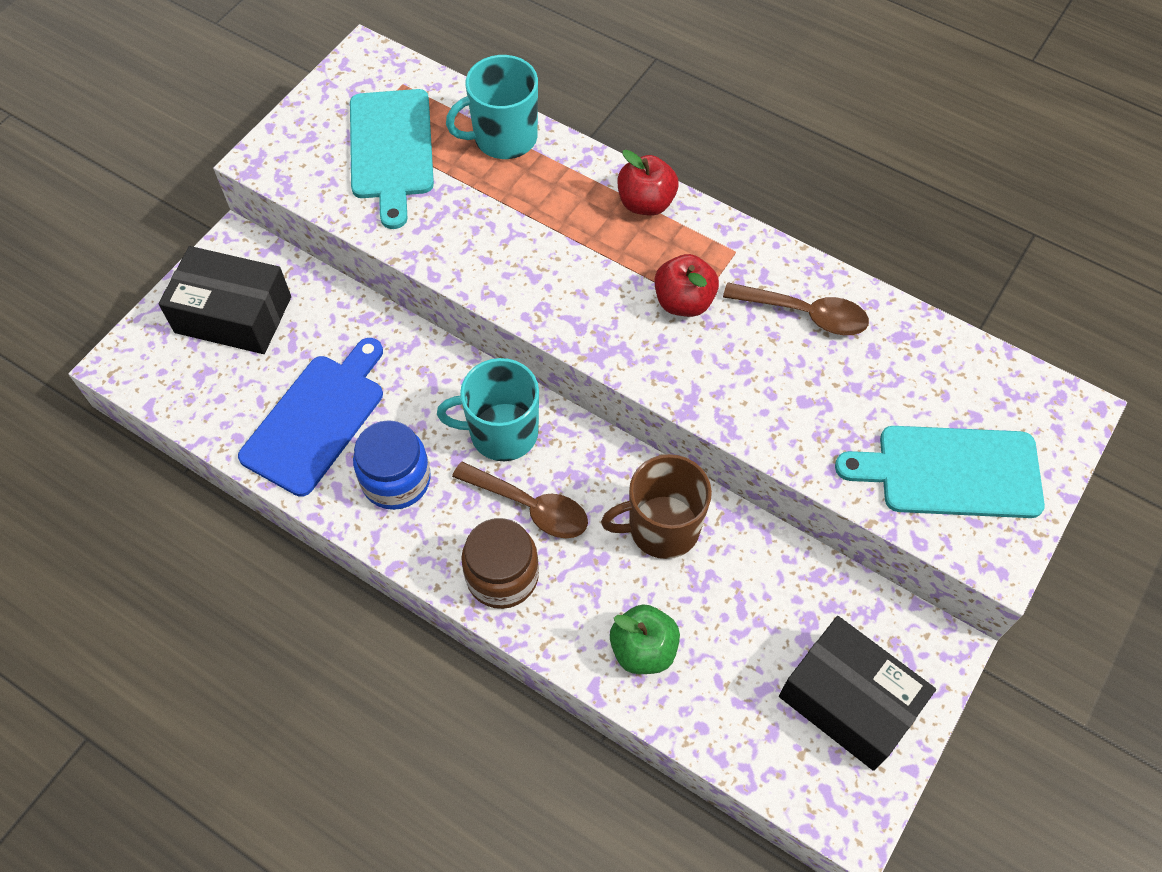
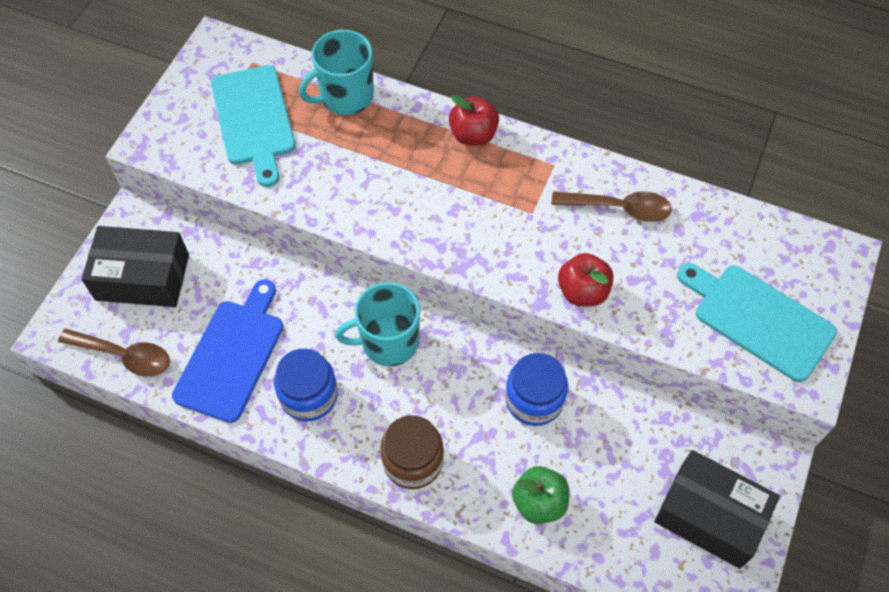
camera: 10 degrees left, 0 degrees up
brown spoon [452,462,588,538] -> brown spoon moved to [58,329,170,377]
brown mug [601,454,712,559] -> blue jar [505,353,568,426]
red apple [655,254,719,317] -> red apple moved to [558,253,613,306]
turquoise cutting board [835,426,1045,518] -> turquoise cutting board turned 45 degrees clockwise [677,263,837,382]

